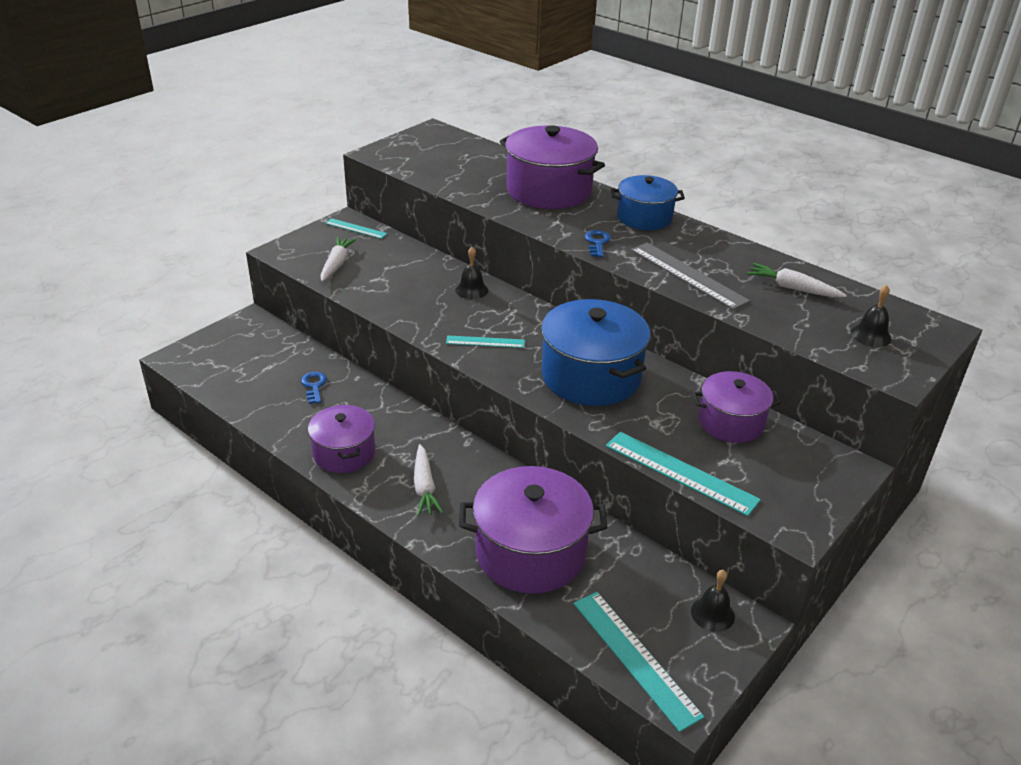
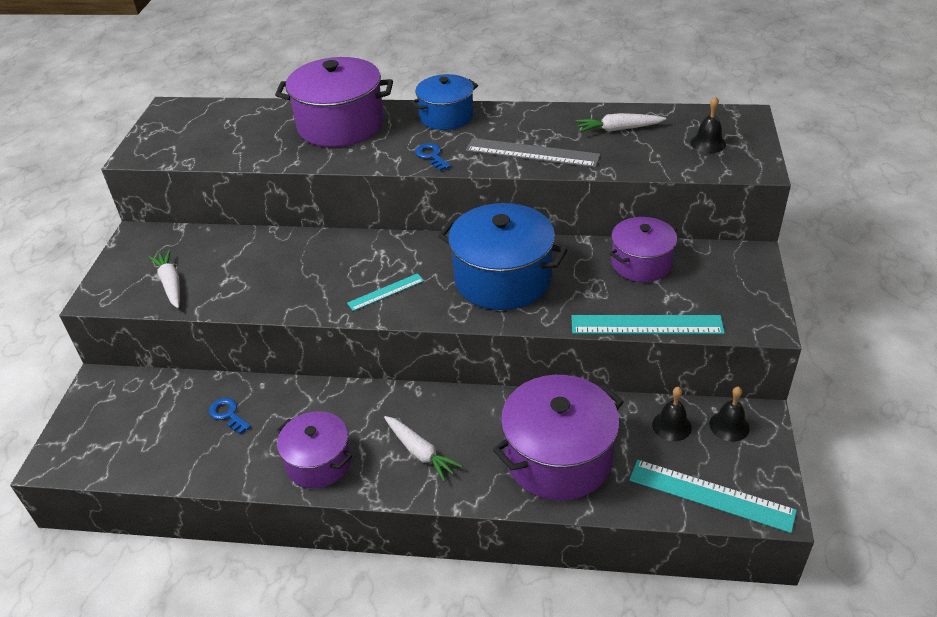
camera: 30 degrees left, 5 degrees up
turquoise ruler [325,218,387,239] -> none
black bell [455,247,488,299] -> black bell moved to [652,387,692,441]

